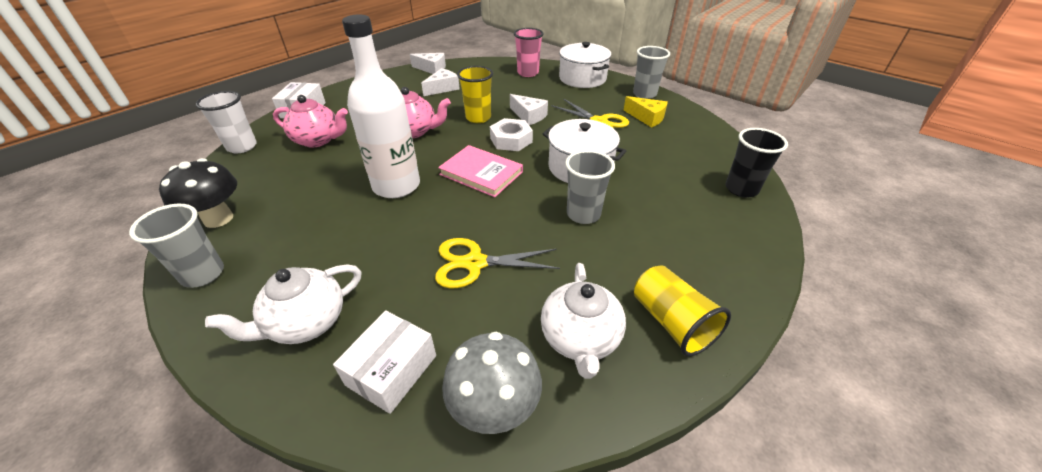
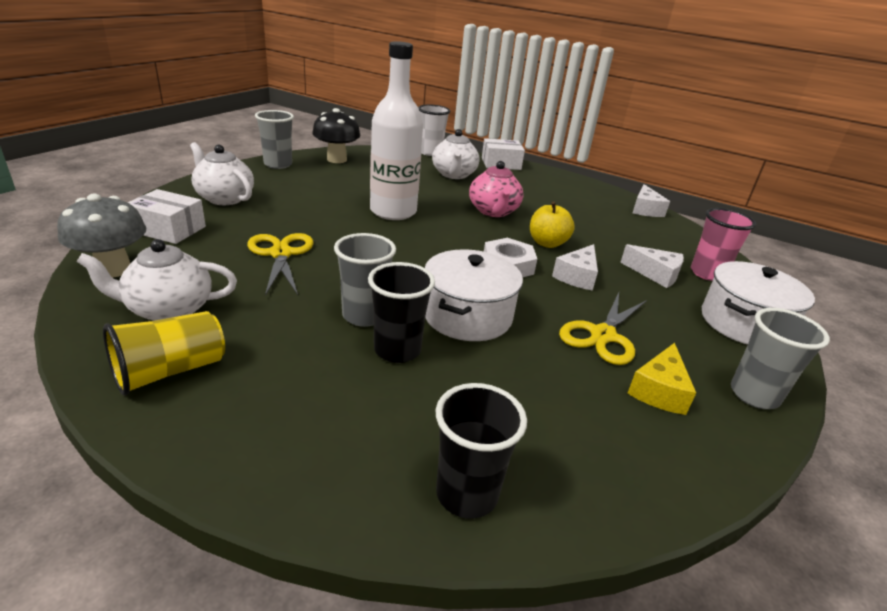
camera: 75 degrees right, 10 degrees down
pink teapot [273,95,348,148] -> white teapot [432,129,480,179]
white cheese [421,68,460,96] -> white cheese moved to [620,244,684,288]
pink book [438,145,523,197] -> none
yellow cup [457,66,493,123] -> yellow apple [530,202,575,248]
none -> black cup [368,262,435,363]

